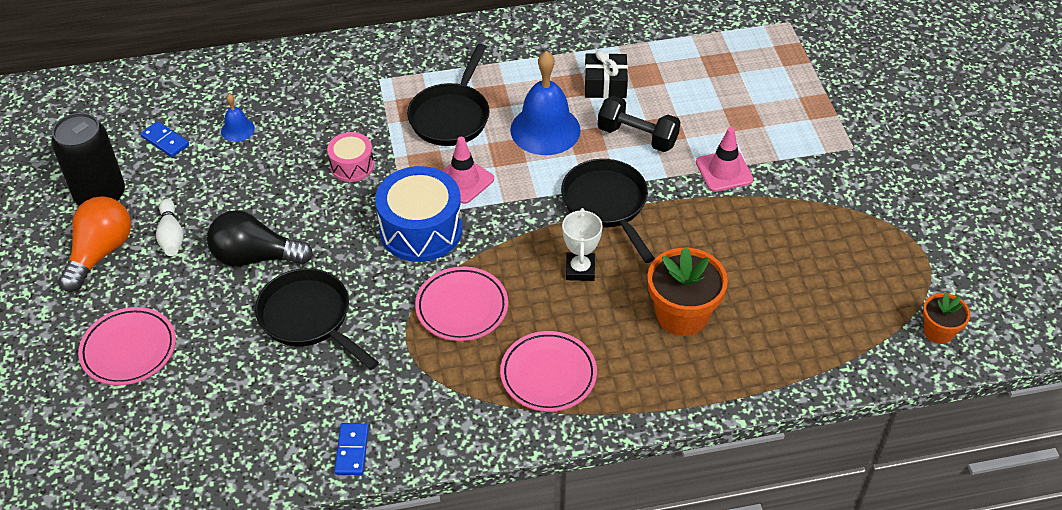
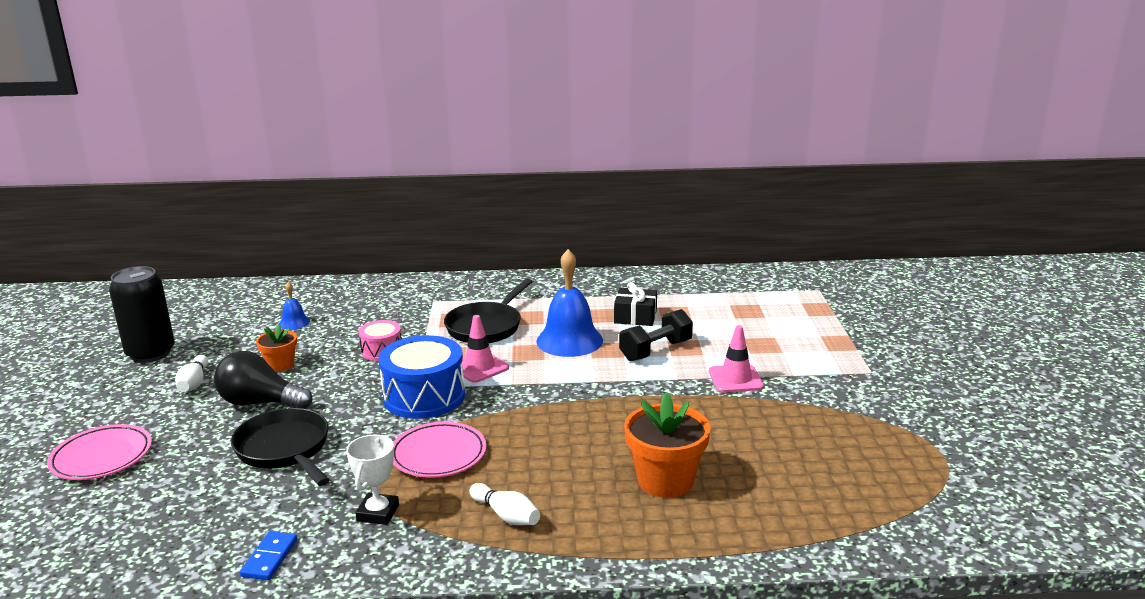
camera: 10 degrees right, 25 degrees down
orange light bulb [58,196,131,292] -> none
blue domino [140,121,189,157] -> none
pink plate [500,331,597,412] -> white bowling pin [469,483,540,525]
black pan [561,159,655,263] -> none
white trophy [562,208,603,281] -> white trophy moved to [346,435,399,525]
black dumbbell [598,96,680,152] -> black dumbbell turned 75 degrees counterclockwise [619,309,693,361]
orange flower pot [923,293,970,344] -> orange flower pot moved to [256,324,297,372]

